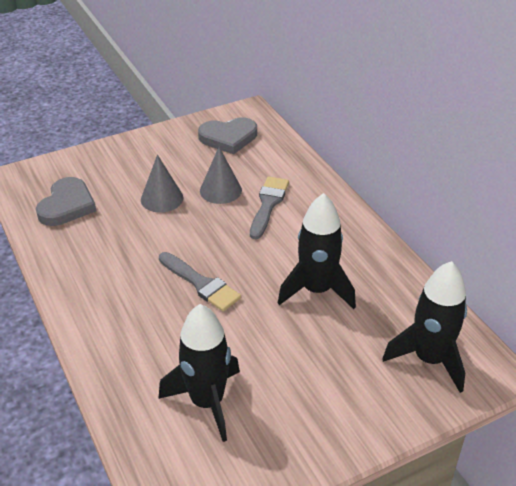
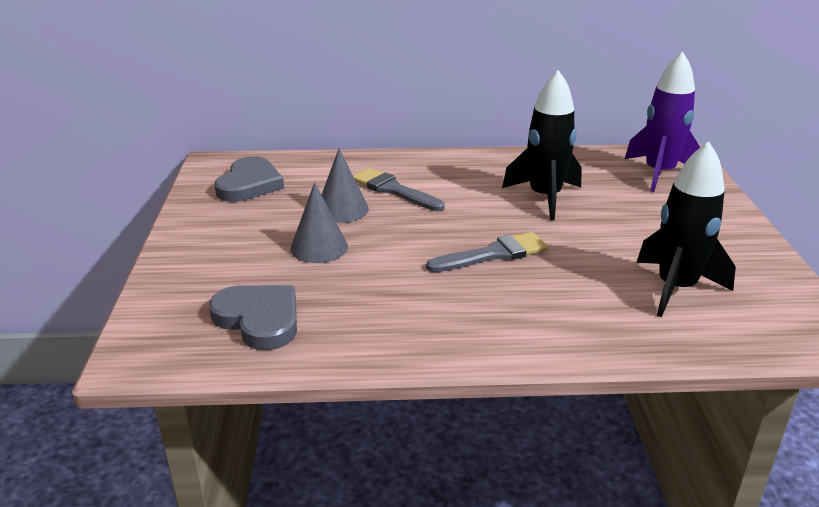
camera: 65 degrees left, 10 degrees down
black rocket [382,261,467,393] -> purple rocket [625,51,700,192]

